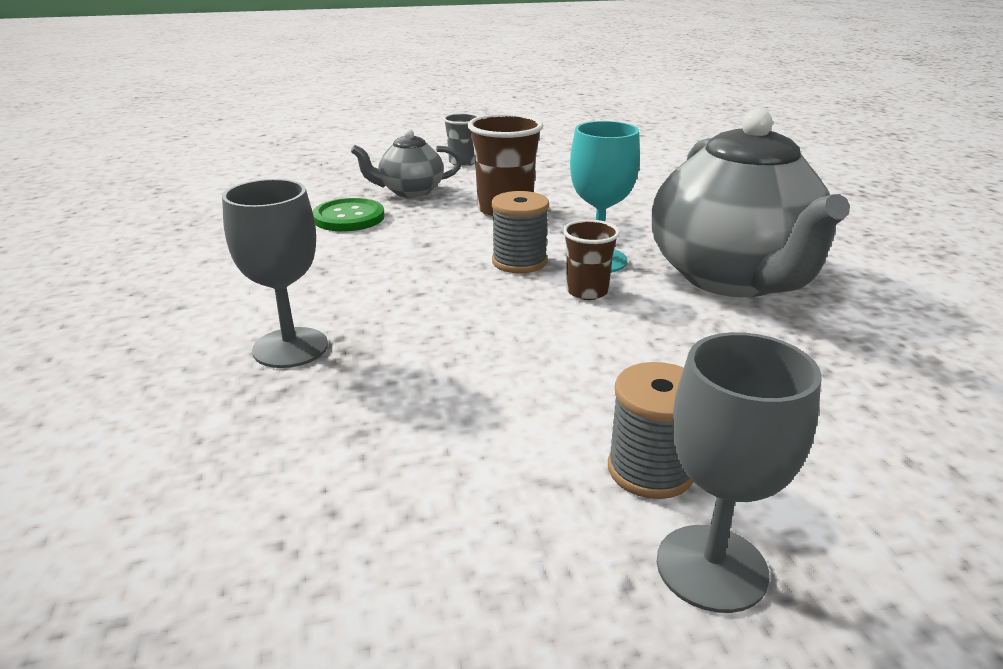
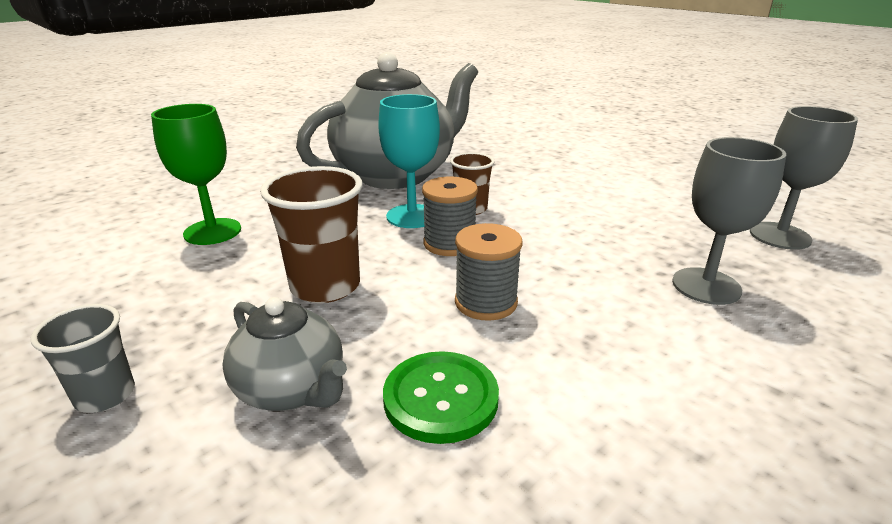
camera: 120 degrees left, 0 degrees up
grey spool [608,362,694,499] -> grey spool moved to [455,223,523,321]
grey goblet [657,332,822,613] -> grey goblet moved to [750,106,858,250]
none -> green goblet [151,104,241,245]

